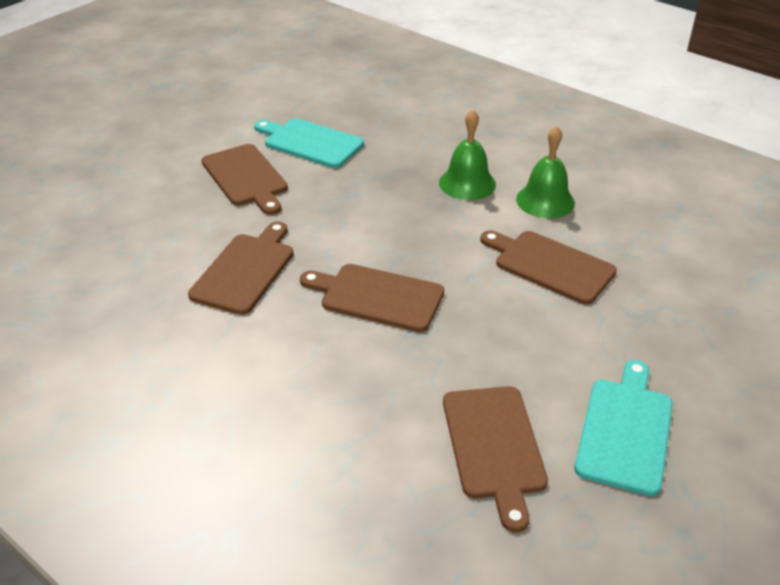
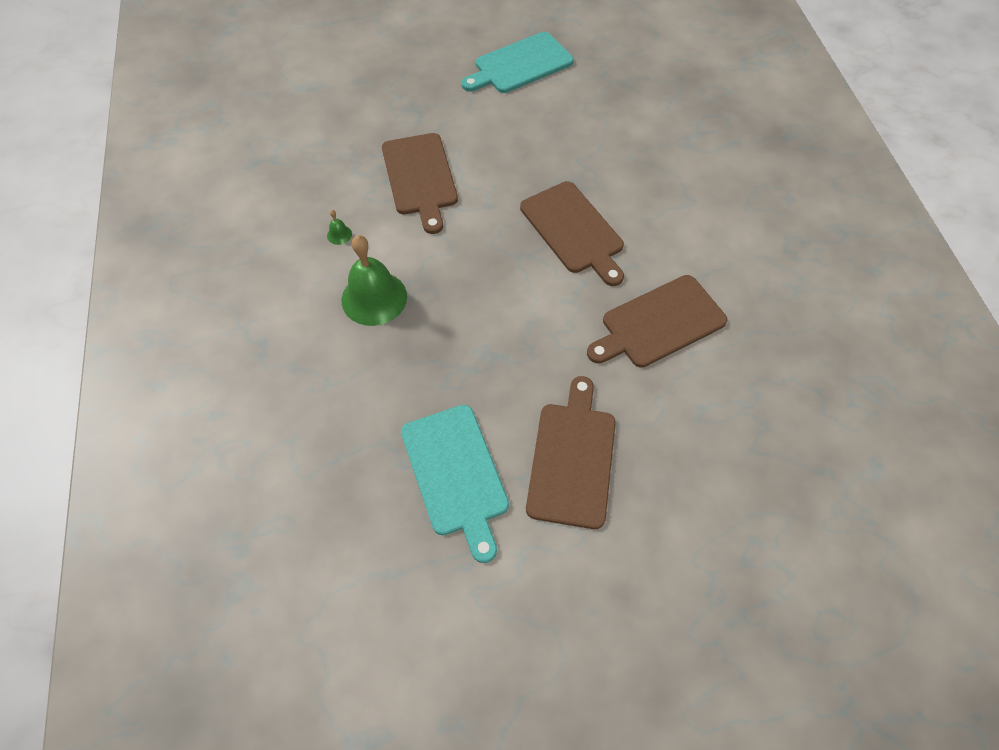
camera: 140 degrees left, 20 degrees up
brown cutting board [443,386,548,532] -> none
green bell [516,126,575,218] -> green bell [327,210,352,245], size x0.40

